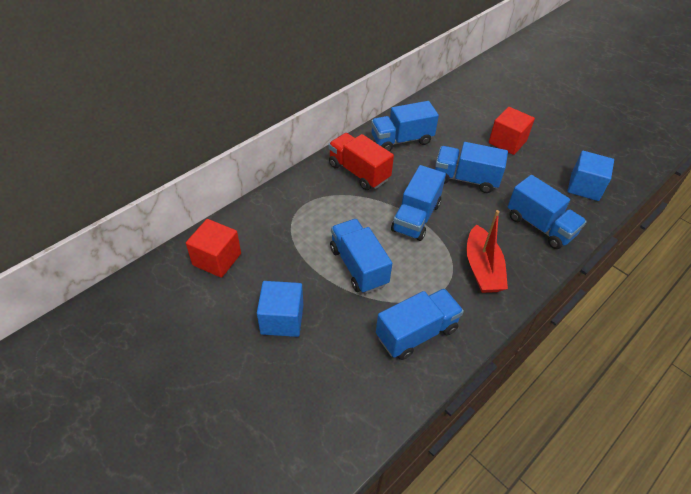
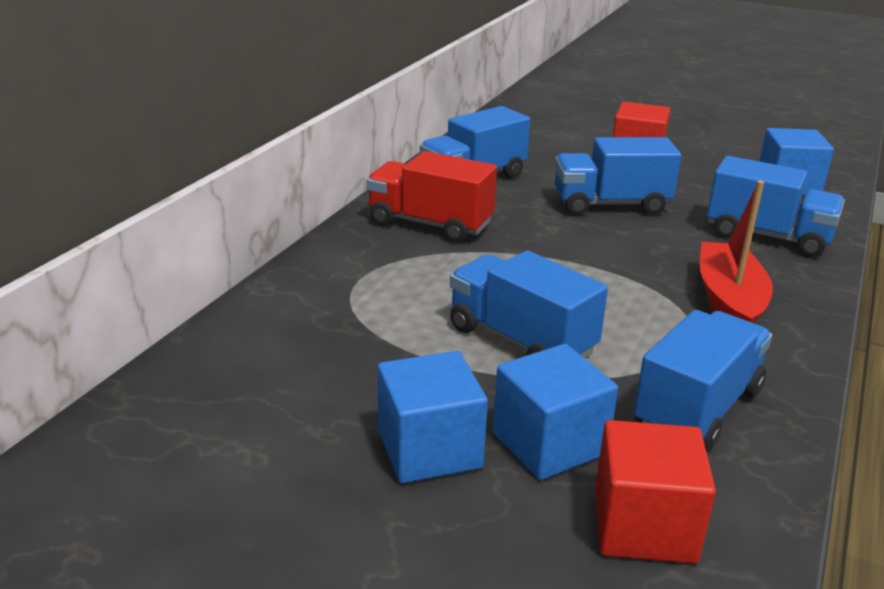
camera: 20 degrees left, 20 degrees down
red cube [186,219,241,278] -> red cube moved to [595,420,716,564]
blue truck [391,165,446,241] -> none
red boat [466,210,508,293] -> red boat turned 150 degrees counterclockwise [700,180,773,324]
none -> blue cube [493,344,618,480]

